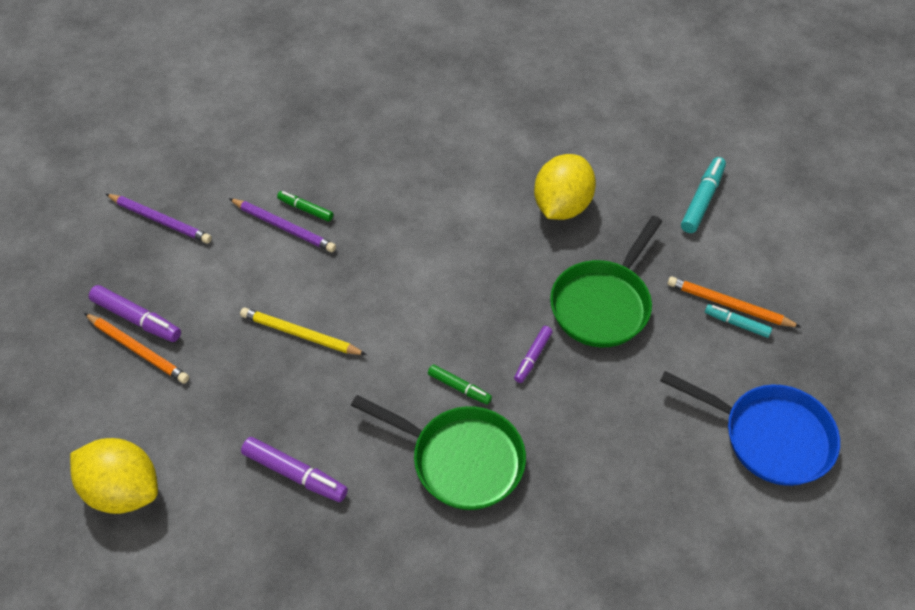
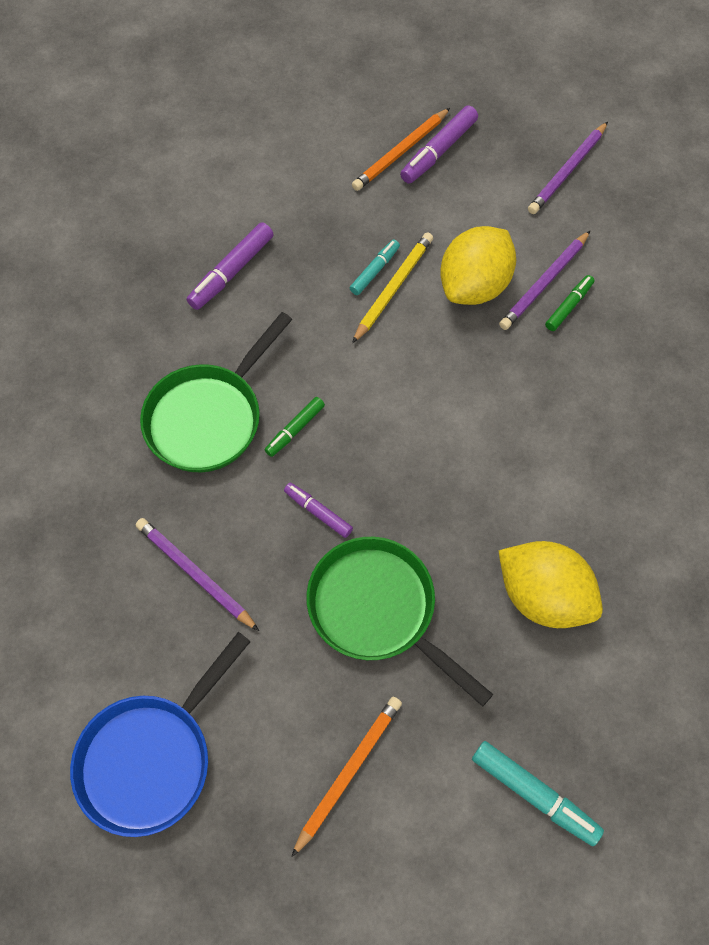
camera: 100 degrees right, 10 degrees up
yellow lemon [70,438,158,514] -> yellow lemon moved to [440,226,516,305]
turquoise marker [705,304,772,338] -> turquoise marker moved to [350,239,400,295]
none -> purple pencil [136,518,259,631]

